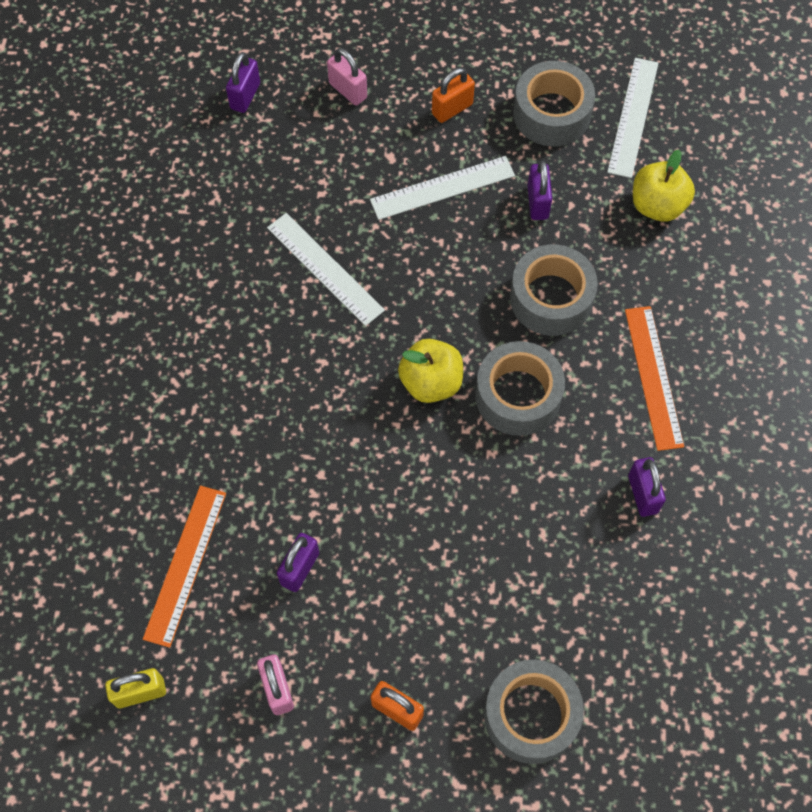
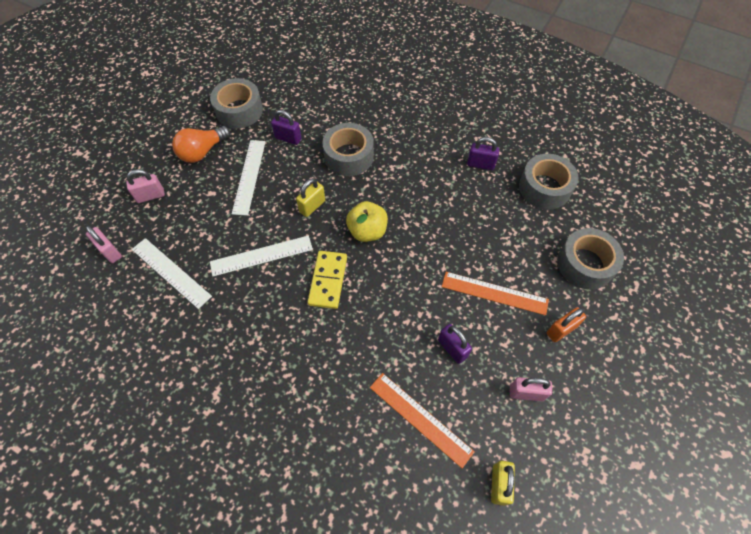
camera: 65 degrees left, 5 degrees down
purple padlock [226,52,260,113] -> pink padlock [86,226,122,263]
orange padlock [432,68,475,123] -> orange light bulb [172,126,230,163]
grey tape [475,341,565,436] -> grey tape moved to [519,154,579,210]
white ruler [607,58,659,178] -> white ruler moved to [132,238,212,309]
orange ruler [625,306,684,451] -> orange ruler moved to [442,272,549,315]
yellow apple [633,150,695,222] -> none
none -> yellow padlock [296,178,325,217]
none -> yellow domino [308,251,347,309]

